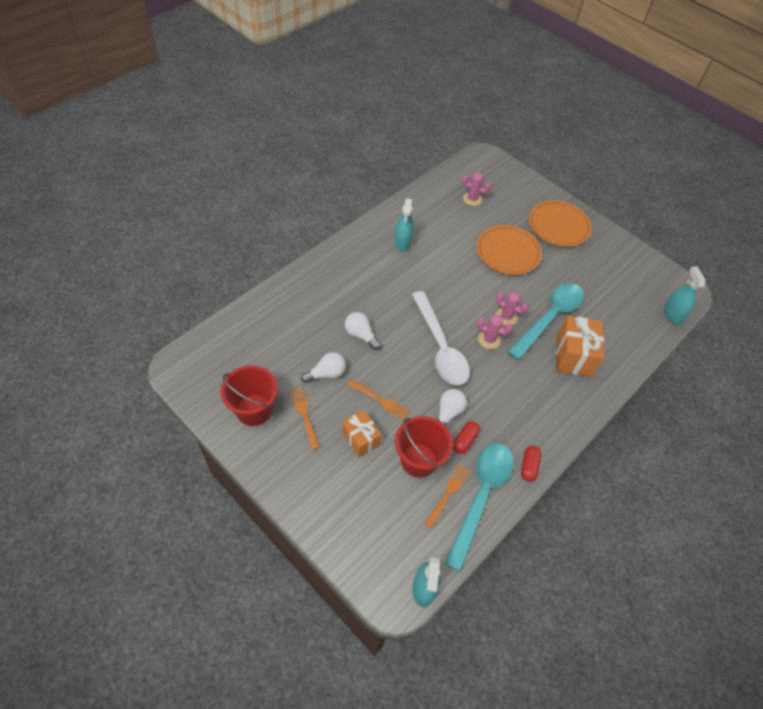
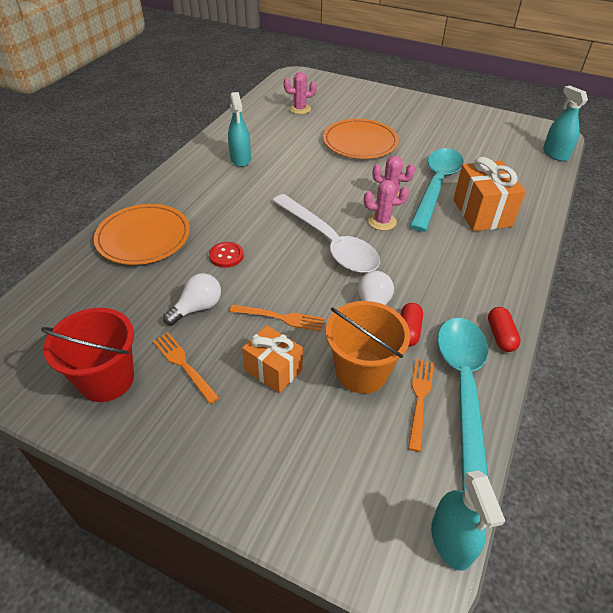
camera: 15 degrees left, 10 degrees down
white light bulb [345,312,381,350] -> red button [209,242,244,268]
red bucket [395,416,453,478] -> orange bucket [325,301,410,394]
orange plate [529,200,592,247] -> orange plate moved to [94,204,190,265]

